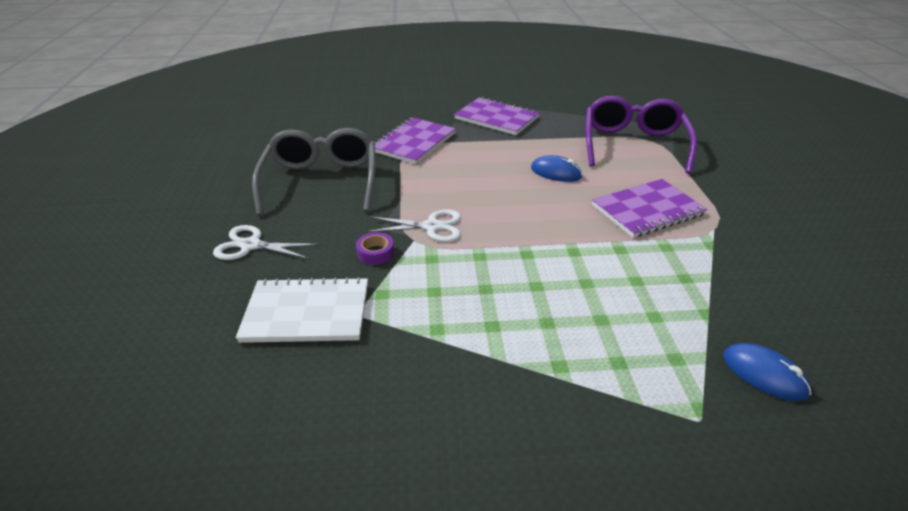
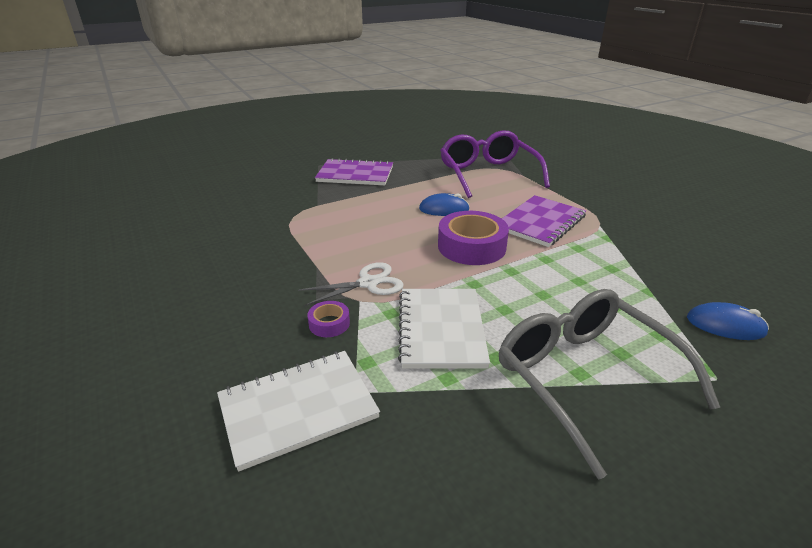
camera: 25 degrees left, 5 degrees down
white scissors [213,225,319,260] -> none
grey glasses [252,128,375,215] -> grey glasses moved to [499,289,720,480]
purple notebook [374,117,456,164] -> none
none -> white notebook [398,289,490,368]
none -> purple tape [438,211,509,265]

